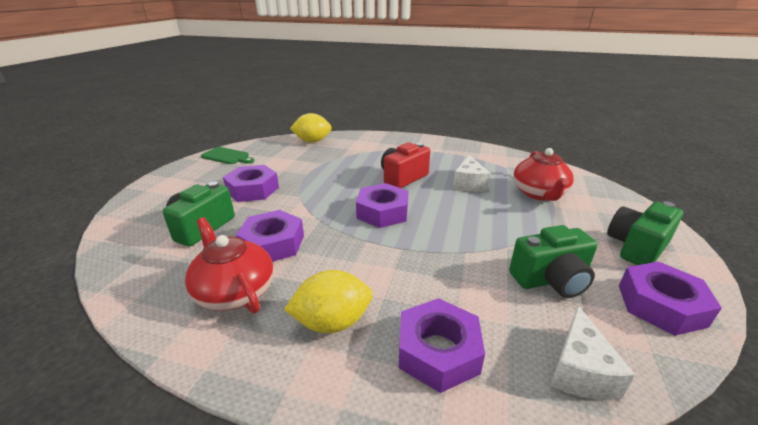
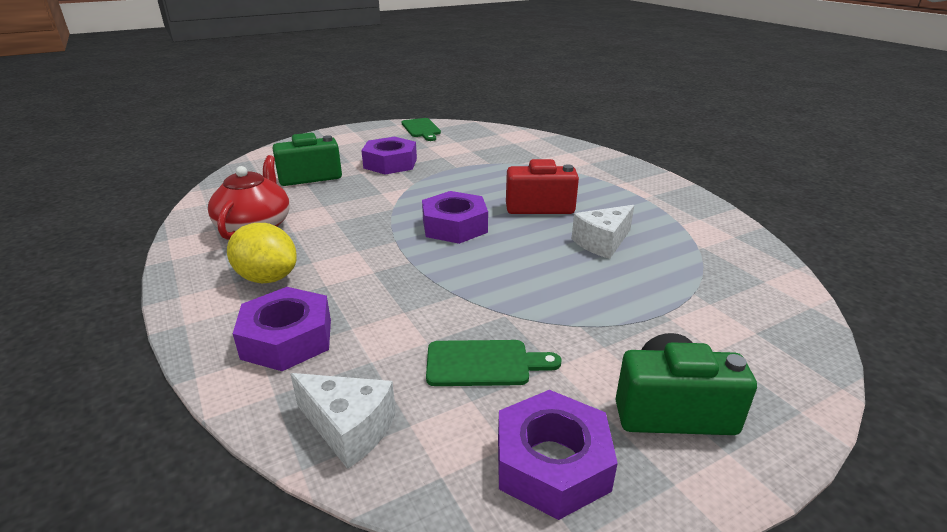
camera: 45 degrees right, 0 degrees up
purple nut [236,210,304,262] -> none
yellow lemon [290,113,332,143] -> none
green camera [509,225,598,298] -> green cutting board [426,340,561,386]
red teapot [513,148,574,201] -> none
white cheese [550,306,635,400] -> white cheese turned 120 degrees counterclockwise [290,373,396,469]

